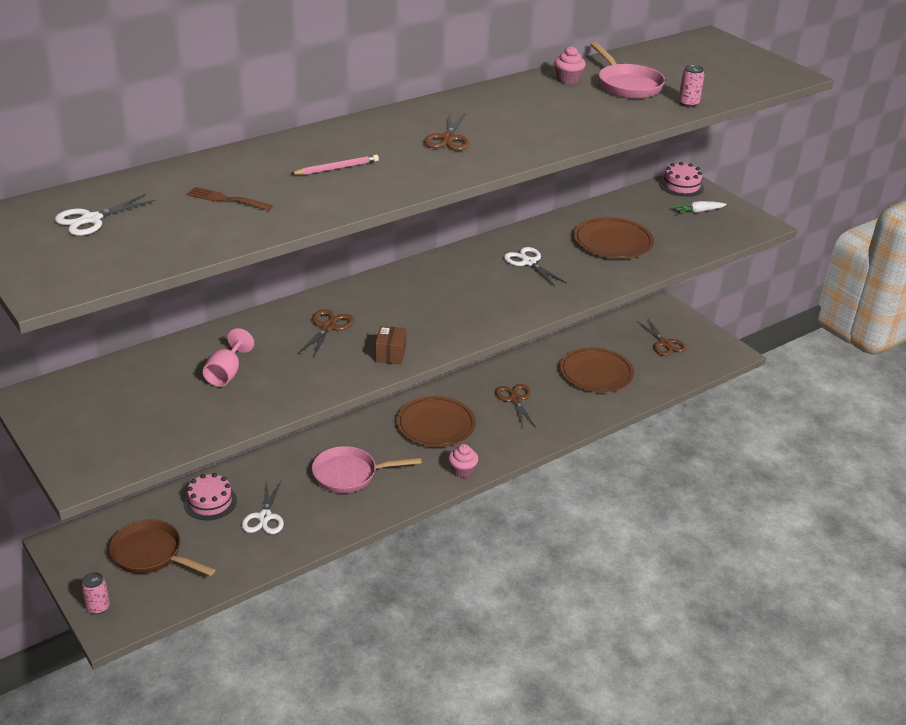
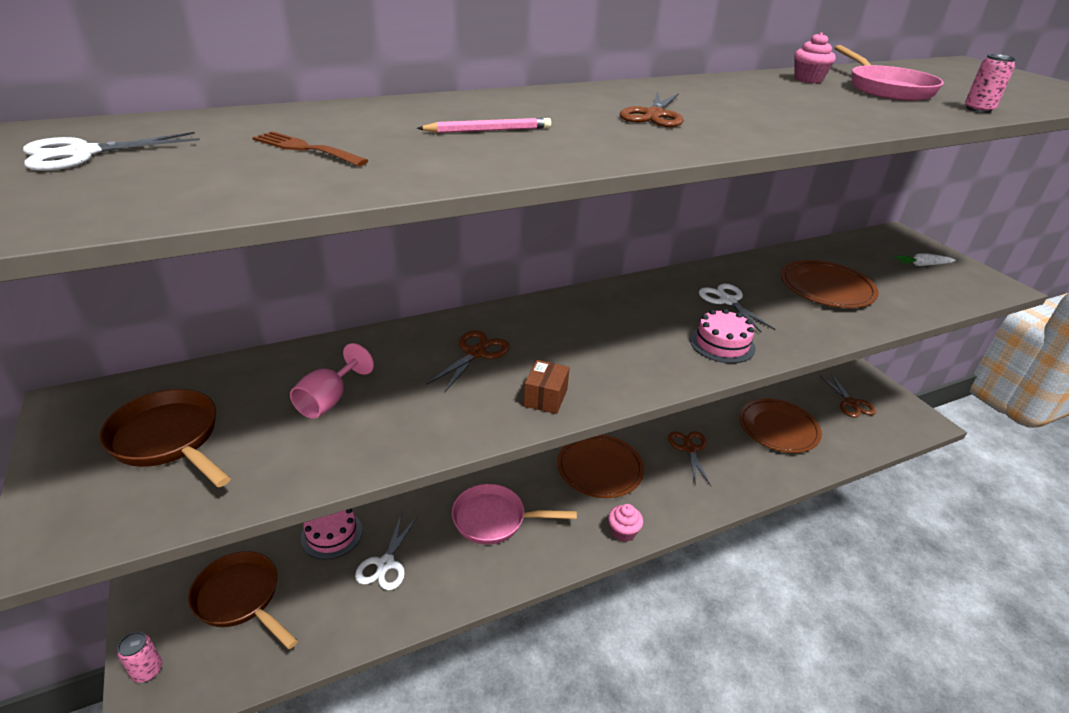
camera: 10 degrees right, 0 degrees up
pink cake [659,162,704,197] -> pink cake moved to [690,309,756,363]
none -> brown pan [100,389,231,487]

